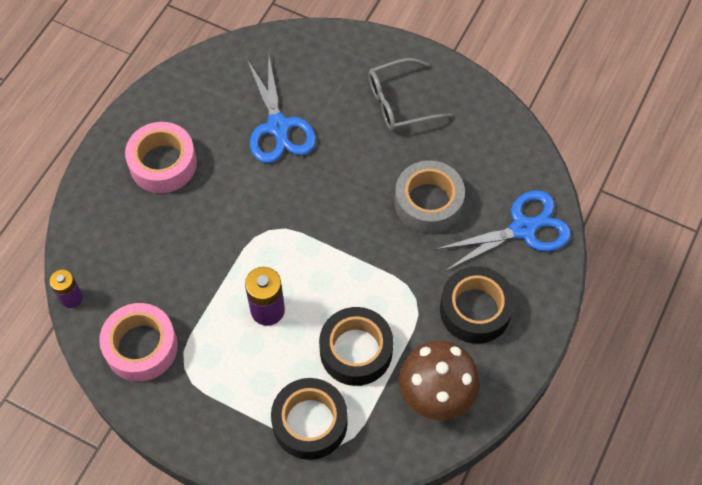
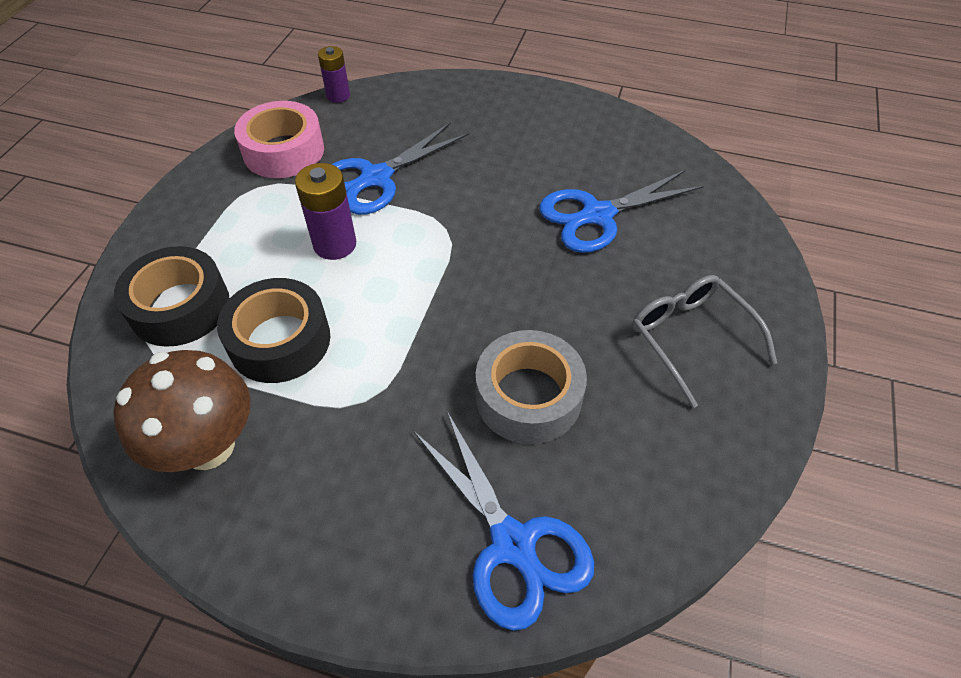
camera: 80 degrees right, 10 degrees down
pink tape [125,122,197,193] -> none
black tape [440,266,515,344] -> none
none -> blue scissors [332,122,469,215]

